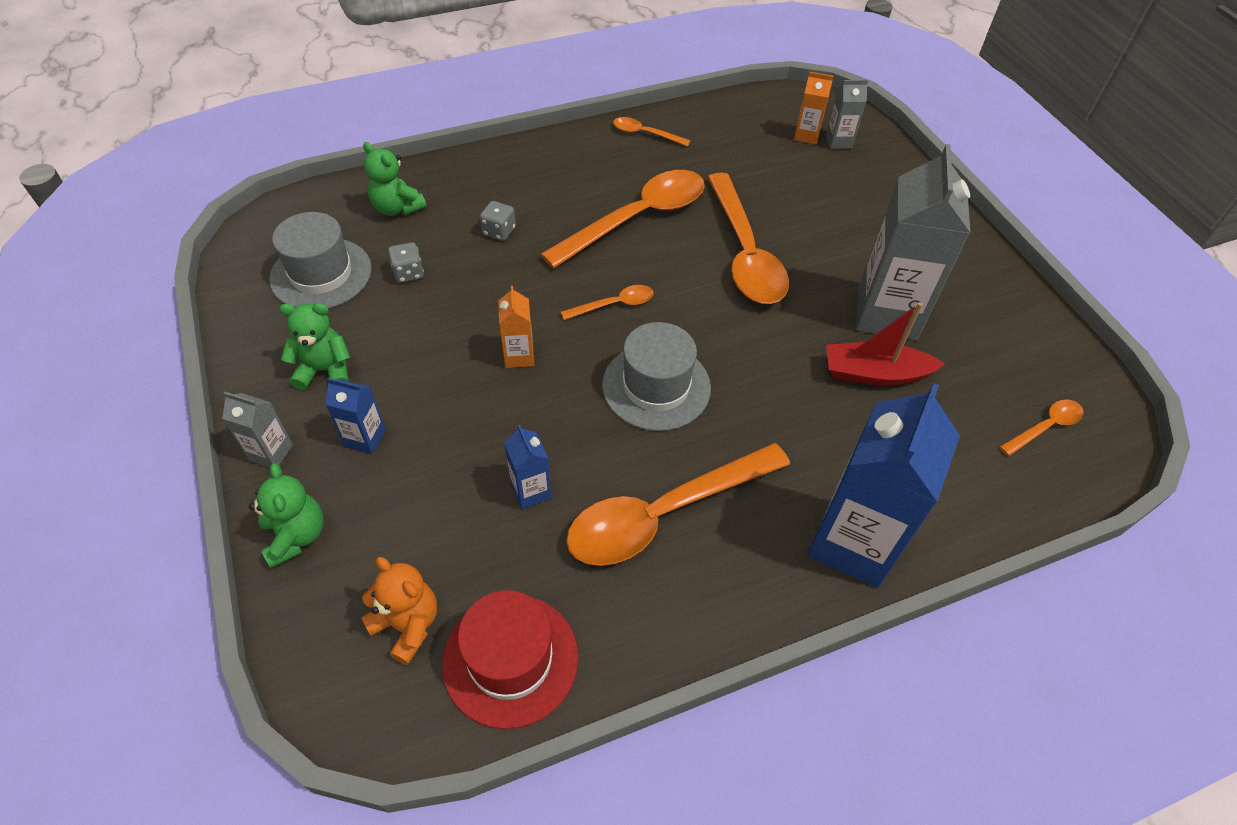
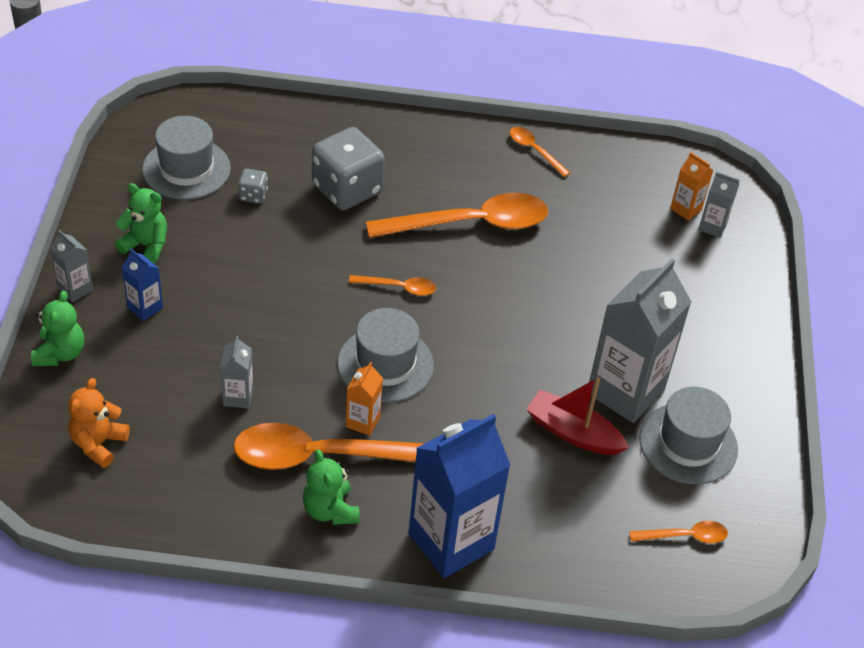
camera: 25 degrees right, 5 degrees down
orange teddy bear [361,557,437,665] -> orange teddy bear turned 135 degrees counterclockwise [68,378,130,468]
green teddy bear [363,142,427,216] -> green teddy bear moved to [303,449,359,525]
red hat [442,590,578,729] -> none
grey dice [480,201,516,241] -> grey dice [312,127,385,210], size x2.23
orange carton [498,286,534,368] -> orange carton moved to [346,362,383,436]
blue carton [504,425,552,509] -> grey carton [220,336,253,408]
orange spoon [707,173,789,304] -> none
none -> grey hat [639,387,738,484]

